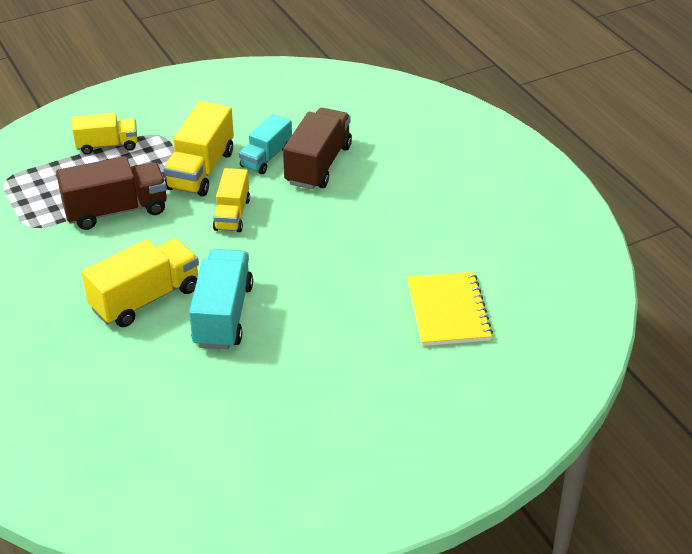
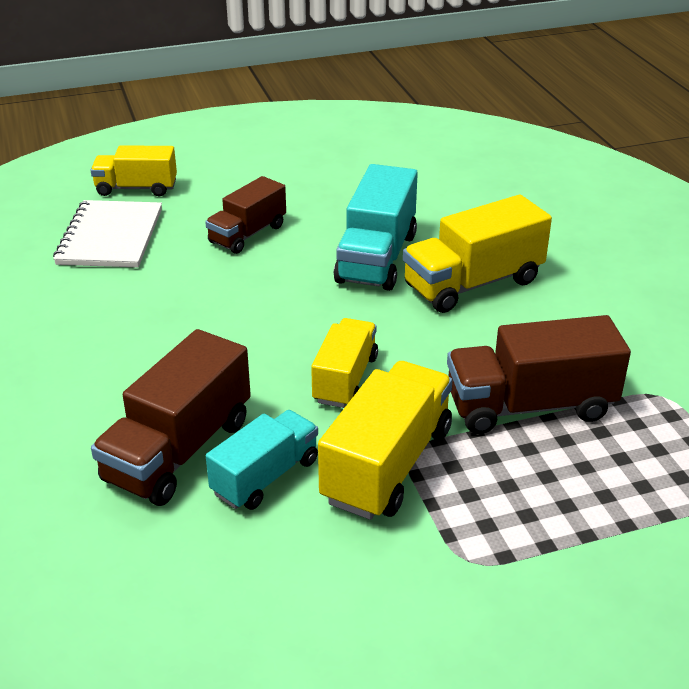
camera: 170 degrees left, 5 degrees down
yellow truck [72,113,137,155] -> yellow truck moved to [91,145,177,196]
yellow notebook [407,272,493,346] -> white notebook [53,200,162,268]
none -> brown truck [205,176,286,254]

